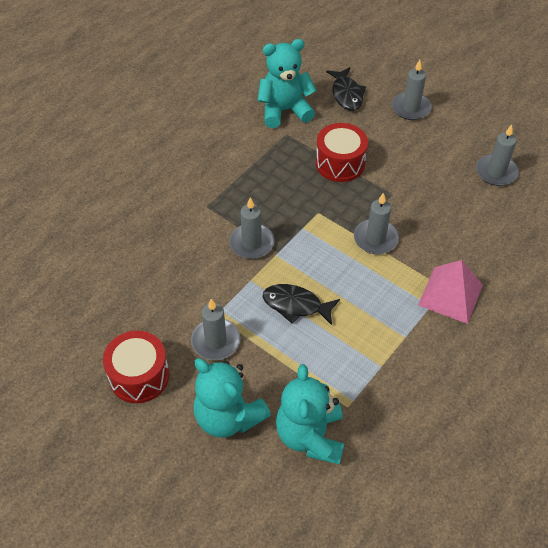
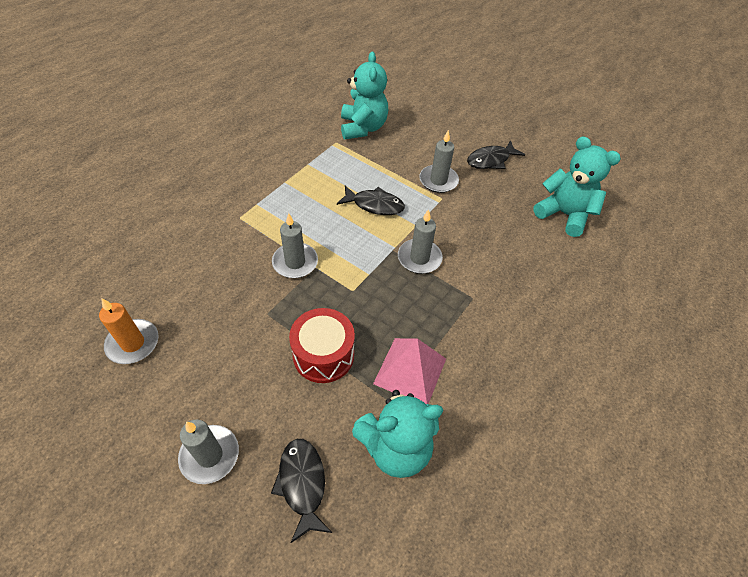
camera: 175 degrees right, 0 degrees up
red drum [103,331,170,403] -> black fish [467,140,525,169]
turquoise teddy bear [194,358,271,437] -> turquoise teddy bear moved to [533,136,621,237]
pink pyramid [418,260,483,324] -> pink pyramid moved to [373,338,446,404]
grey candle [476,125,519,186] -> orange candle [99,298,159,364]

